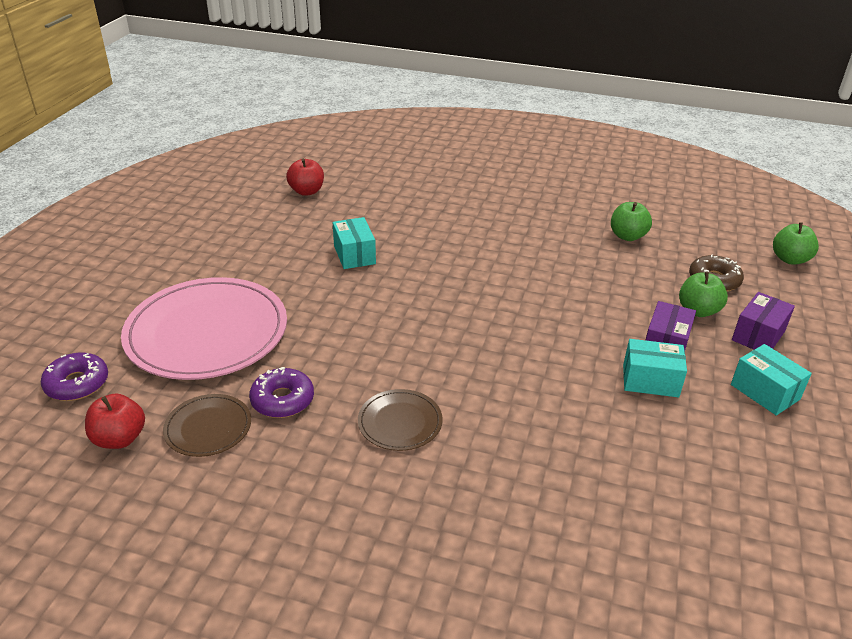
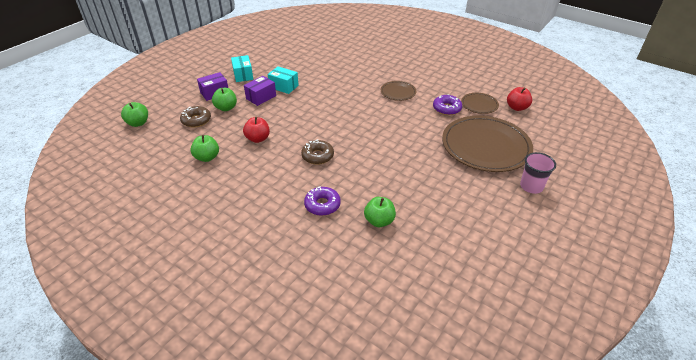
camera: 160 degrees left, 5 degrees up
purple donut [41,352,108,401] -> purple donut moved to [304,186,341,216]
pink plate [121,277,287,380] -> brown plate [442,116,533,172]
red apple [286,158,324,196] -> red apple moved to [243,117,270,143]
turquoise box [332,217,376,269] -> none
none -> brown donut [301,139,334,165]
none -> green apple [364,197,396,227]
none -> pink cup [520,152,556,194]

